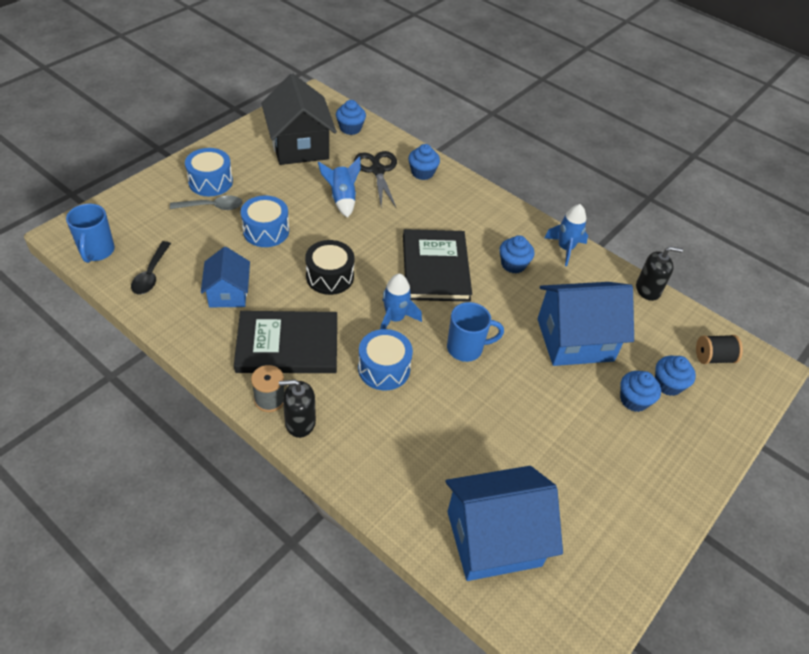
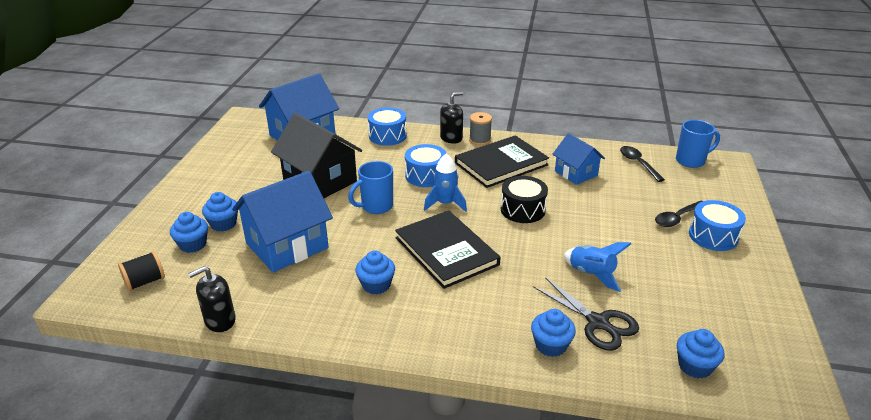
camera: 155 degrees right, 15 degrees down
blue mug [66,204,115,263] -> blue mug turned 105 degrees clockwise [676,120,720,168]
grey spoon [170,195,243,210] -> black spoon [655,201,703,227]
blue drum [241,195,289,247] -> blue drum moved to [368,107,407,146]
black house [261,74,337,165] -> black house moved to [271,113,362,198]
blue rocket [544,204,588,266] -> none

